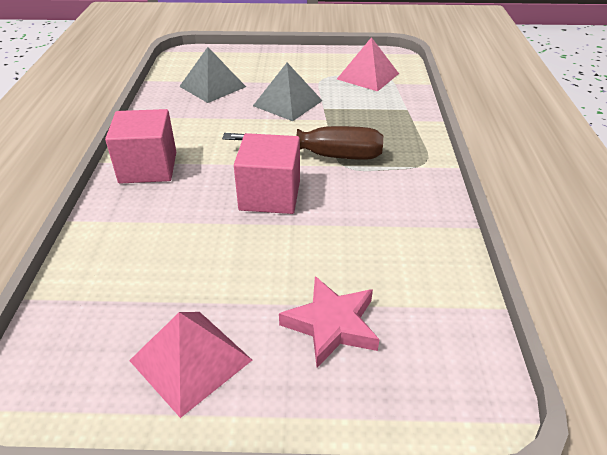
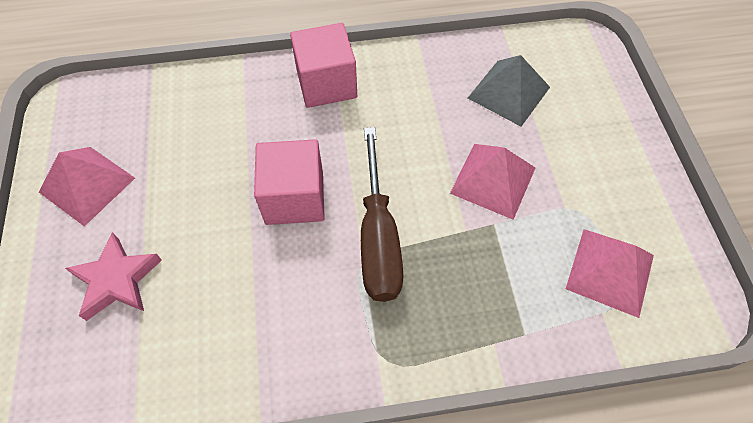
camera: 80 degrees right, 20 degrees up
grey pyramid [253,63,323,121] -> pink pyramid [450,144,535,220]

